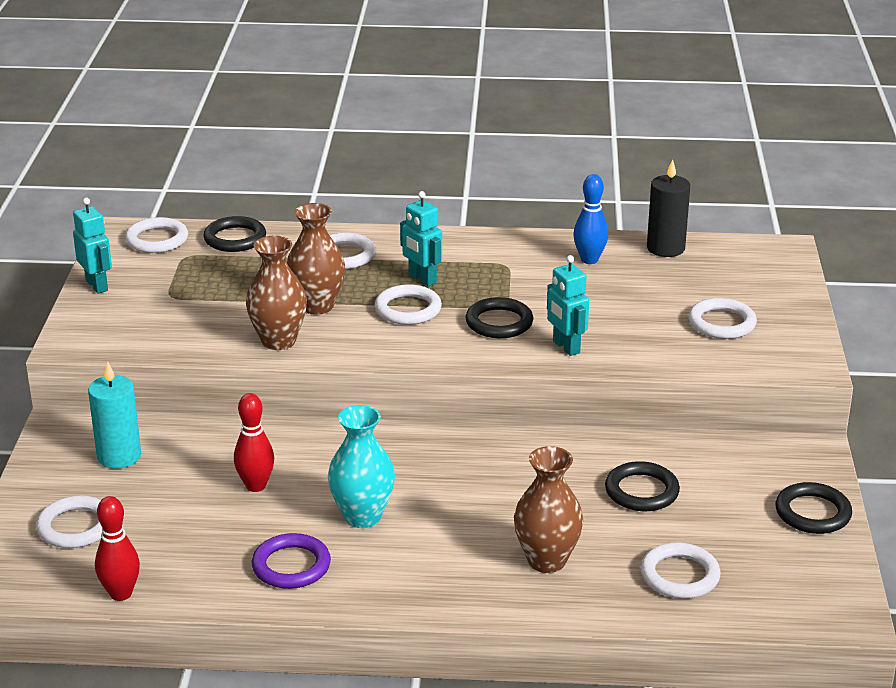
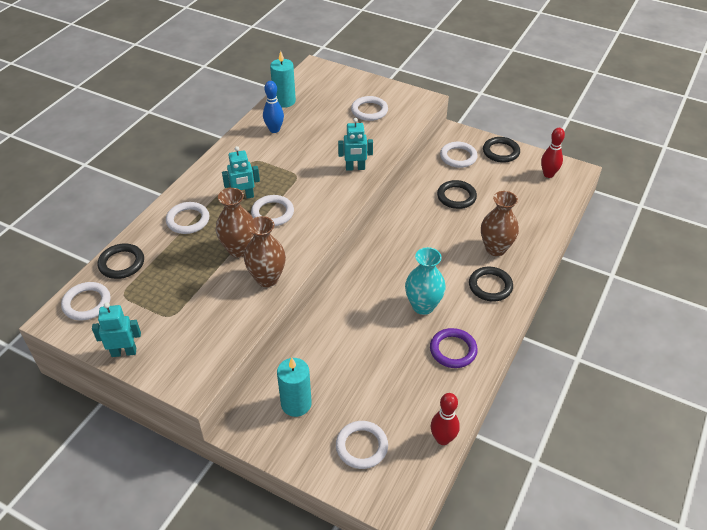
camera: 65 degrees left, 15 degrees up
red bowling pin [234,393,274,492] -> red bowling pin moved to [541,128,565,178]
black ring [465,297,533,338] -> black ring moved to [469,267,513,301]
white ring [640,542,720,599] -> white ring moved to [440,142,478,168]
black candle [647,159,690,257] -> turquoise candle [270,51,296,108]

